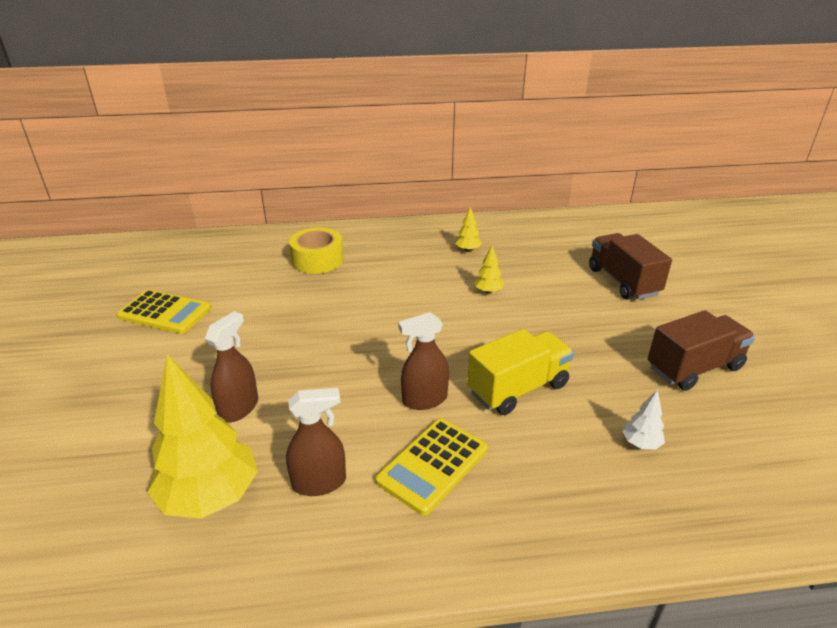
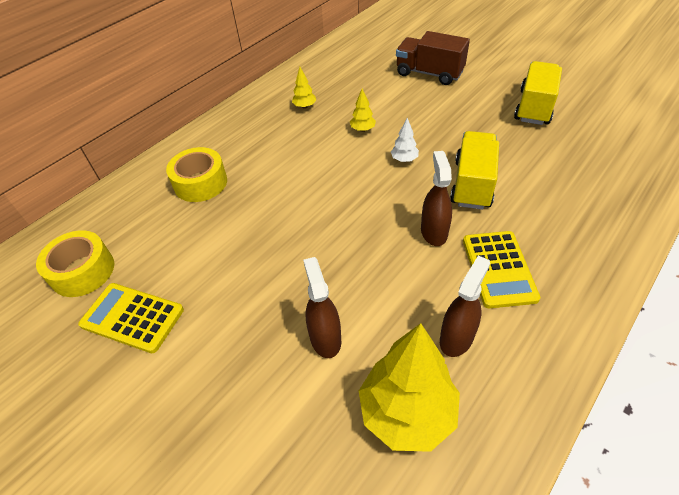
camera: 40 degrees left, 15 degrees up
yellow calculator [117,290,211,334] -> yellow calculator turned 135 degrees counterclockwise [78,283,184,353]
brown spray bottle [398,312,449,410] -> brown spray bottle turned 150 degrees clockwise [421,151,452,246]
white tree [623,390,665,450] -> white tree moved to [391,118,419,162]
brown truck [648,310,755,391] -> yellow truck [514,61,562,125]
none -> yellow tape [36,230,114,297]

